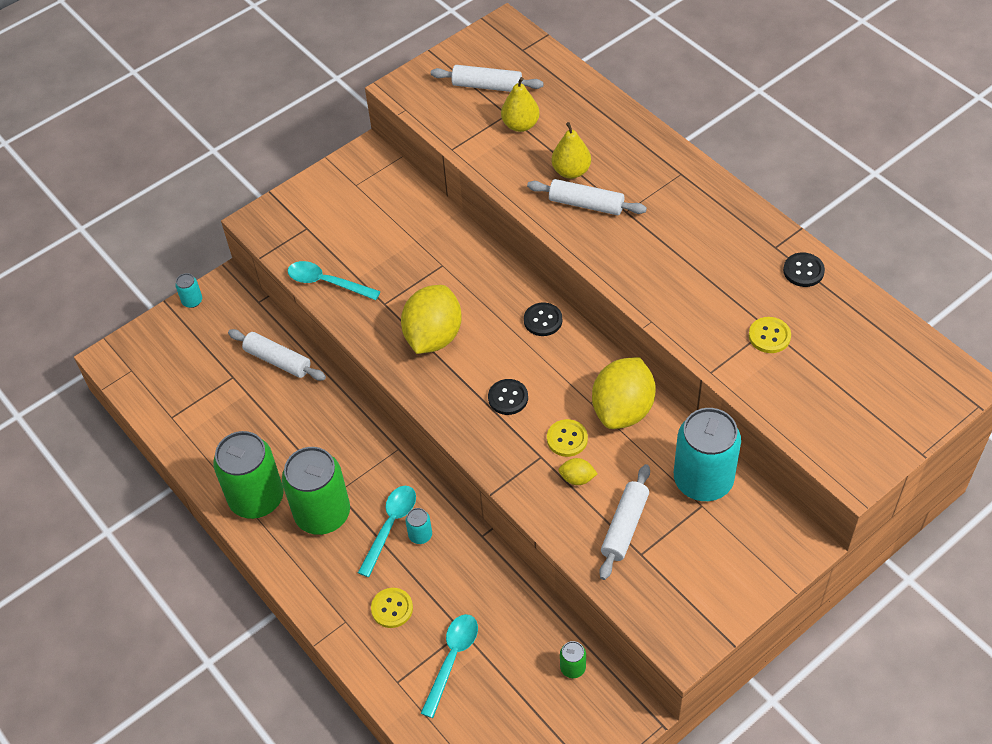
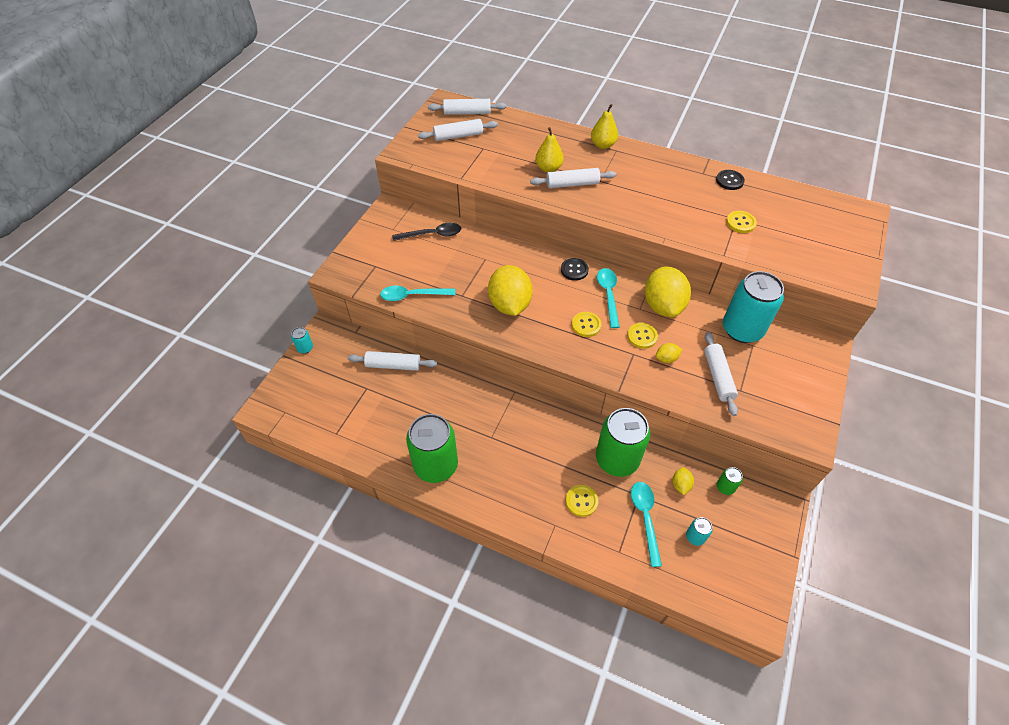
camera: 30 degrees left, 0 degrees up
green can [282,447,350,535] -> green can moved to [596,408,650,477]
turquoise spoon [358,486,416,577] -> turquoise spoon moved to [597,268,620,328]
turquoise can [405,508,432,544] -> turquoise can moved to [686,517,712,546]
black button [488,379,528,415] -> yellow button [572,312,601,337]
yellow pear [501,77,540,132] -> yellow pear moved to [591,104,618,149]
none -> black spoon [392,223,461,241]
none -> white rolling pin [428,99,506,115]
none -> yellow lemon [673,467,694,495]

